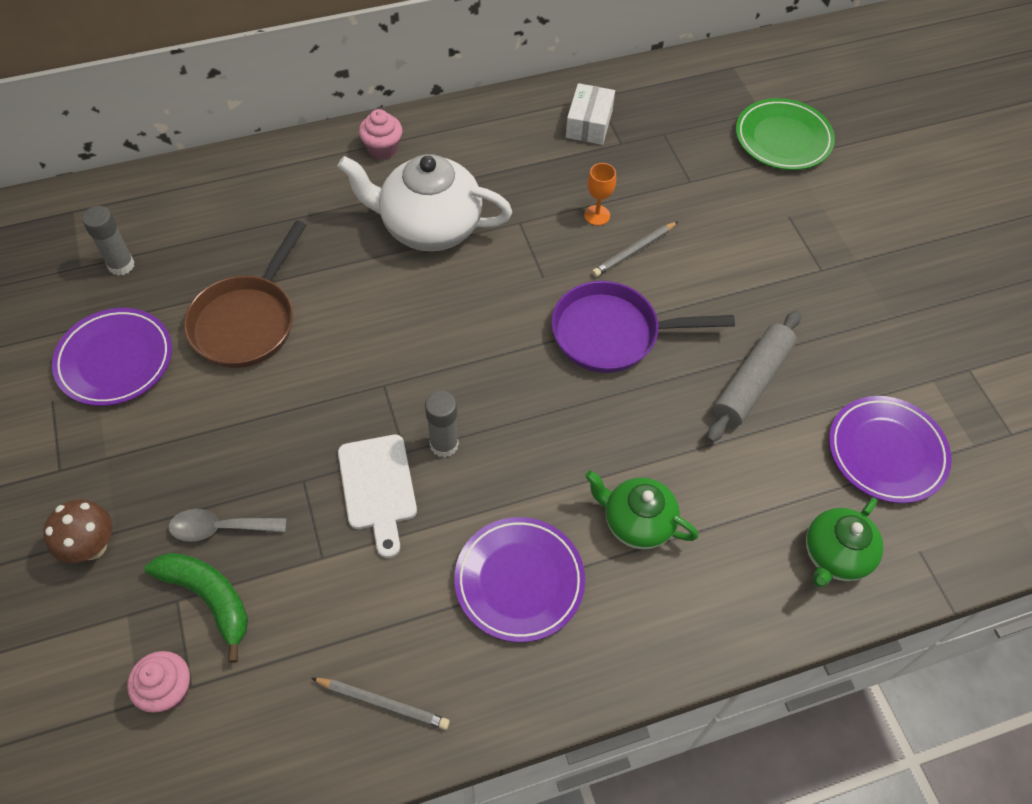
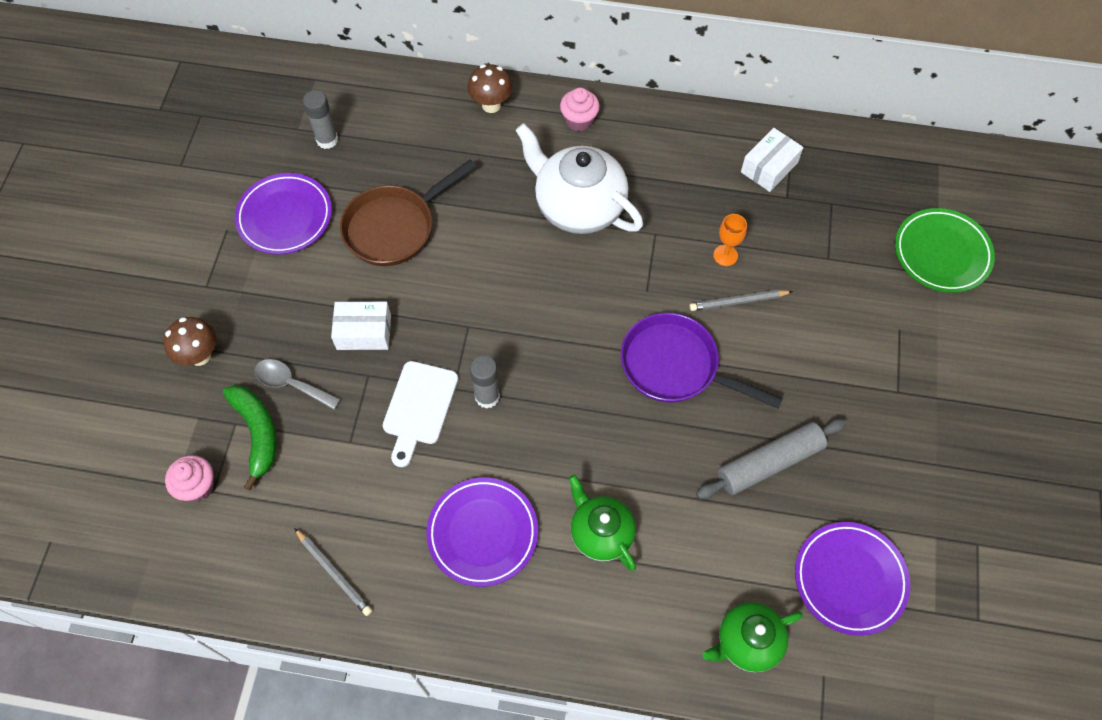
camera: 30 degrees right, 5 degrees up
none -> white box [331,302,391,350]
none -> brown mushroom [468,64,513,113]

